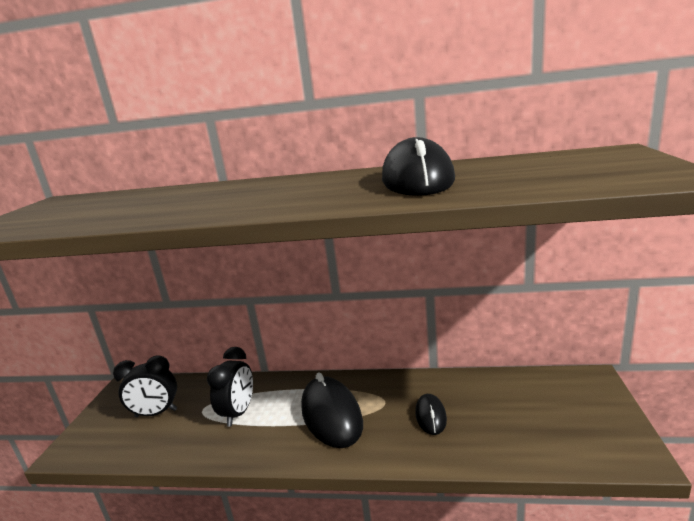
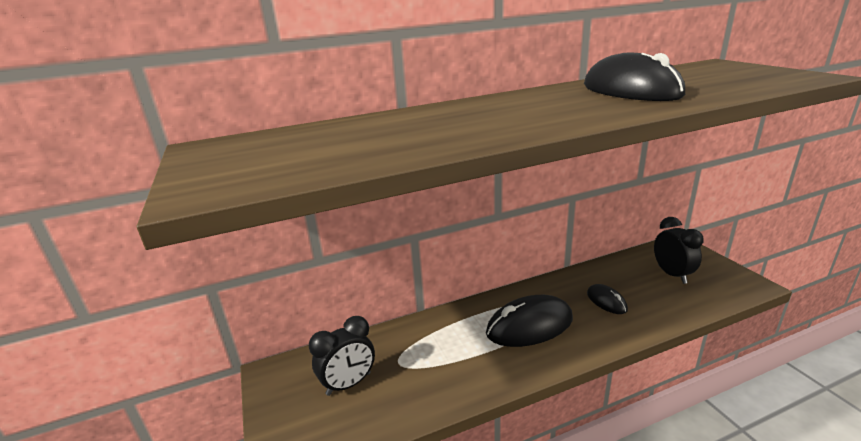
camera: 30 degrees left, 5 degrees up
black clock [207,347,253,427] -> black clock moved to [654,217,704,284]
black mouse [301,373,363,448] -> black mouse turned 60 degrees counterclockwise [486,295,573,347]

